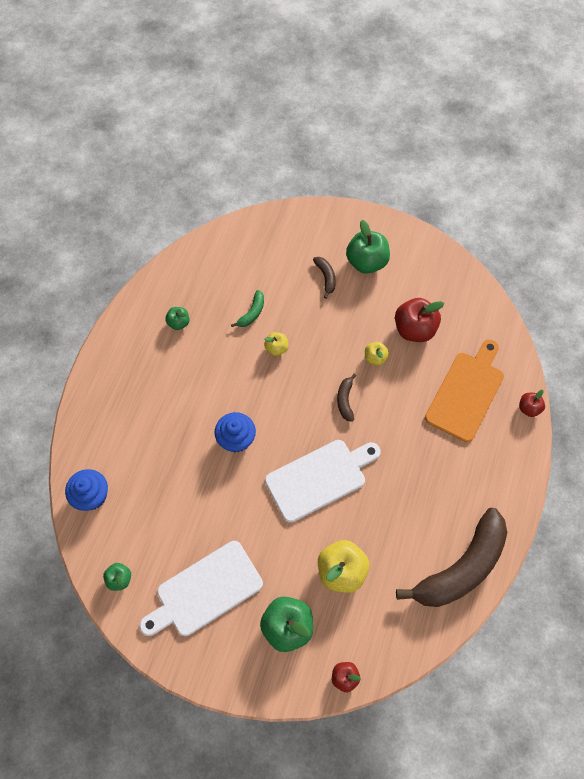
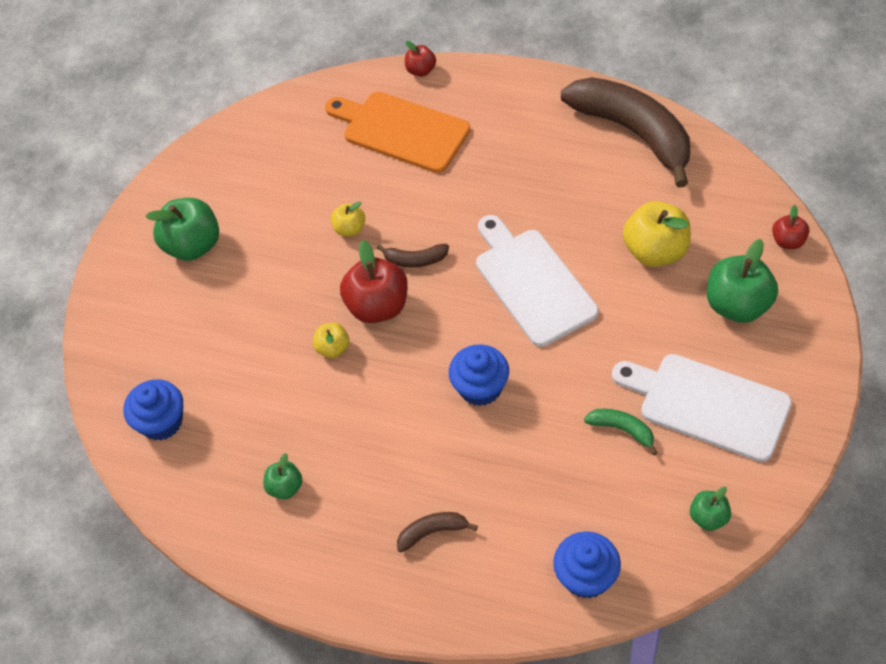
camera: 85 degrees left, 10 degrees down
white cutting board [140,541,263,636] -> white cutting board turned 150 degrees clockwise [612,354,792,462]
green banana [231,290,264,327] -> green banana moved to [584,409,657,456]
brown banana [313,257,336,299] -> brown banana moved to [397,512,478,553]
red apple [395,298,444,342] -> red apple moved to [340,240,408,323]
none -> blue cupcake [123,379,183,440]

